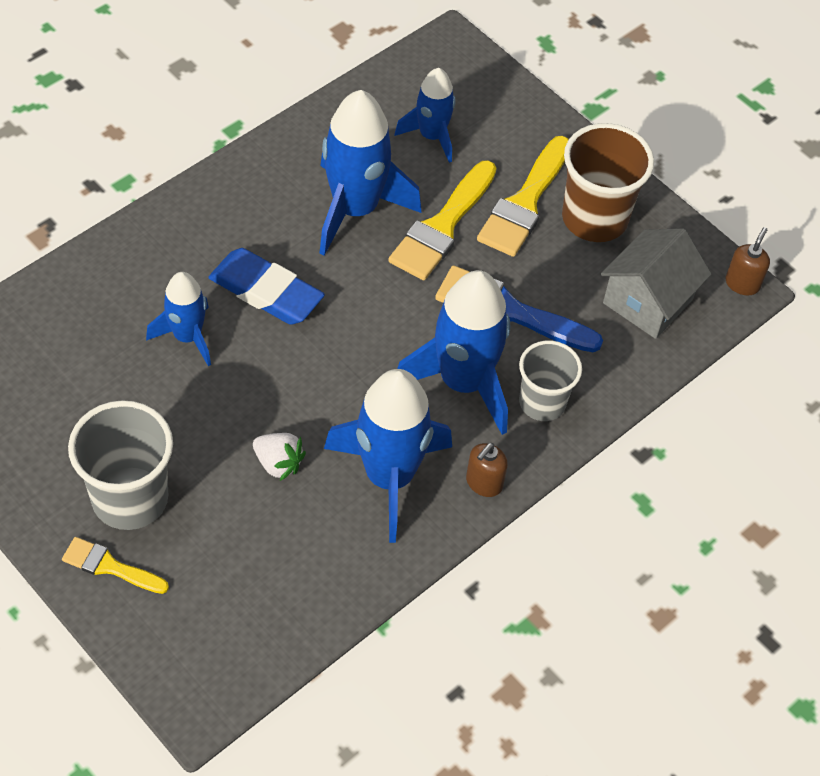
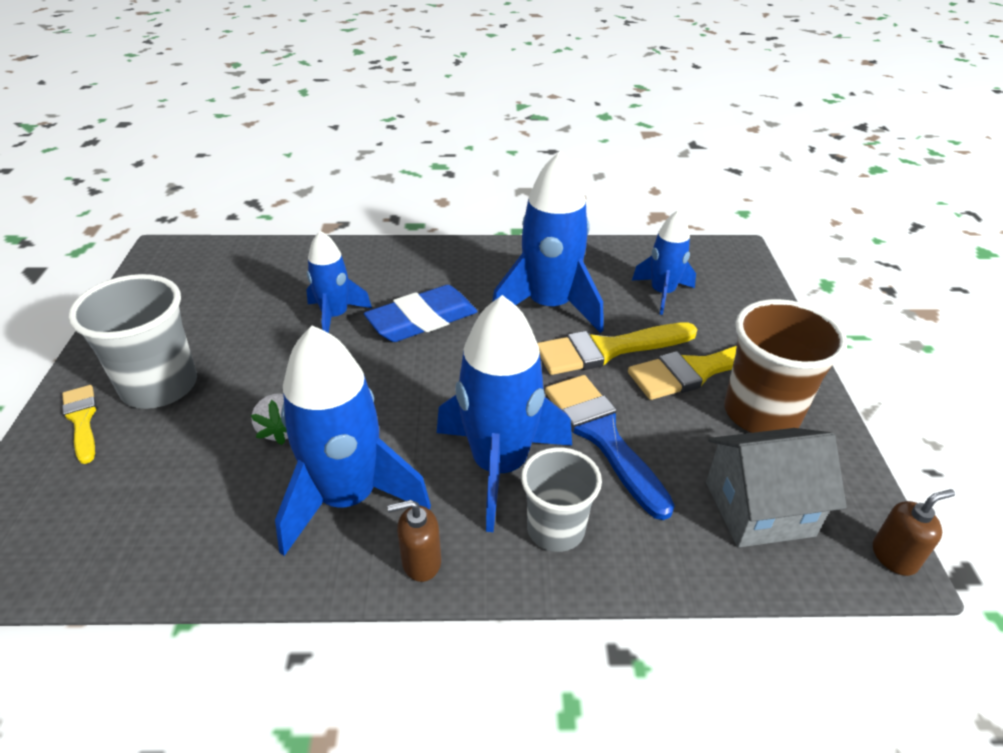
camera: 45 degrees right, 15 degrees down
blue eraser [209,248,325,325] -> blue eraser turned 75 degrees clockwise [364,285,478,342]

